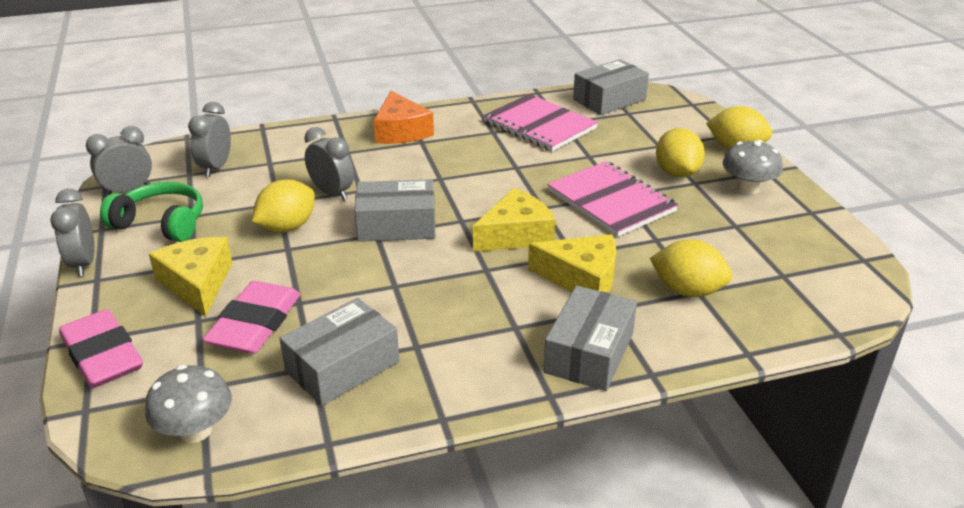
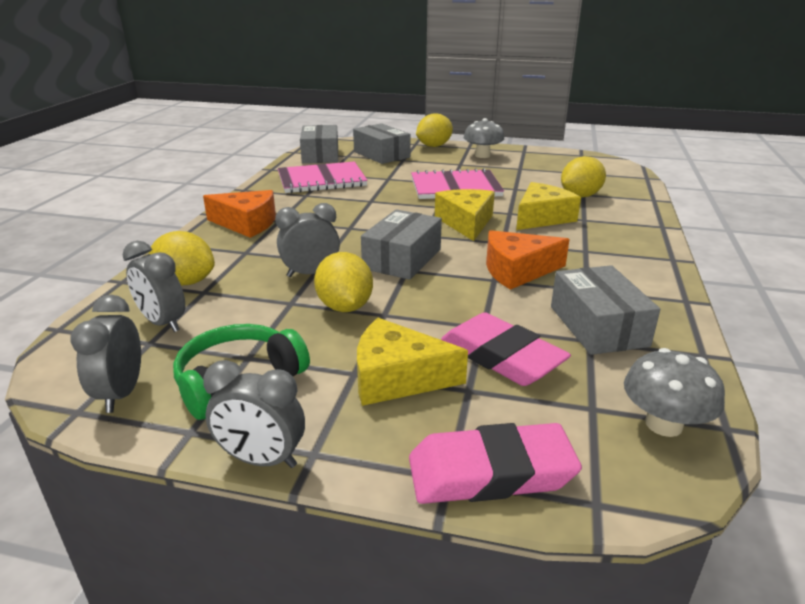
camera: 60 degrees left, 5 degrees down
grey box [543,286,637,391] -> grey box moved to [353,123,411,164]
yellow lemon [656,128,705,178] -> yellow lemon moved to [149,231,215,285]
none -> orange cheese [486,230,570,290]

